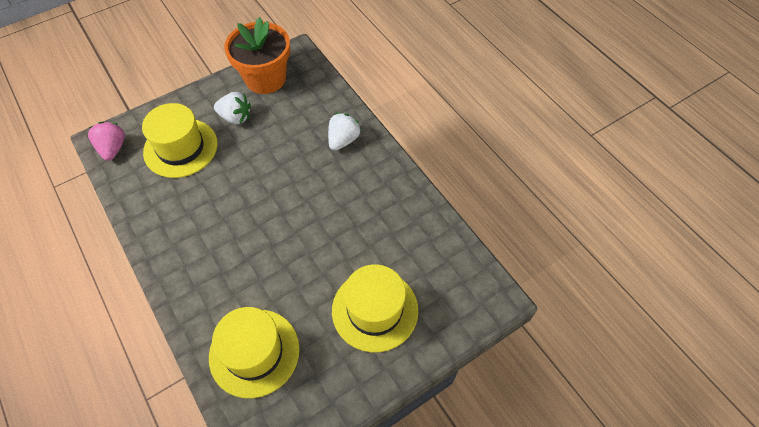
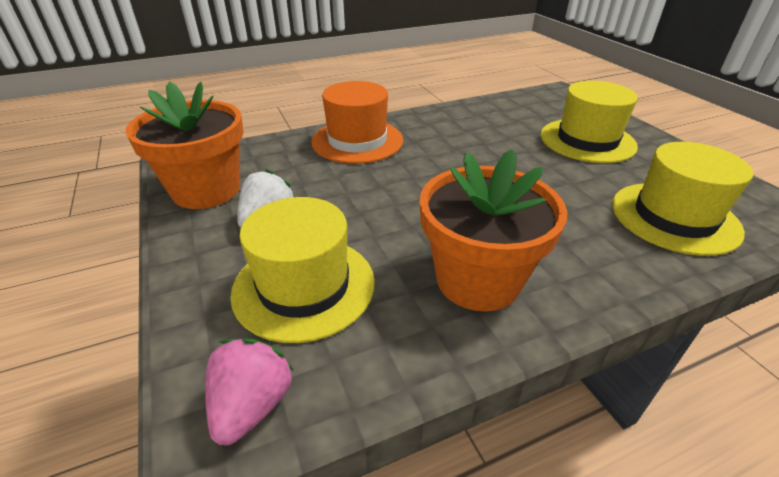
camera: 80 degrees left, 20 degrees down
pink strawberry [88,122,125,161] -> pink strawberry turned 105 degrees clockwise [205,338,294,445]
white strawberry [328,113,361,151] -> orange hat [311,81,403,164]
none -> orange flower pot [420,149,567,312]

